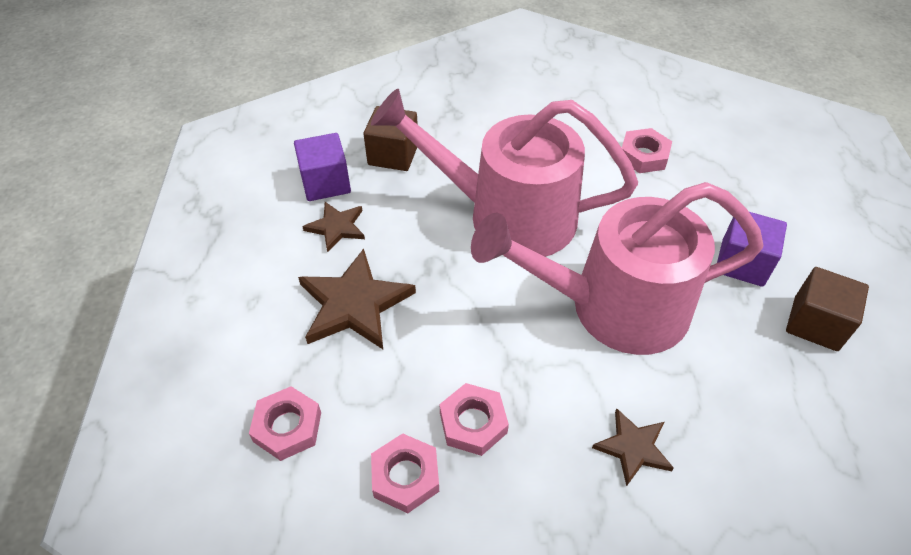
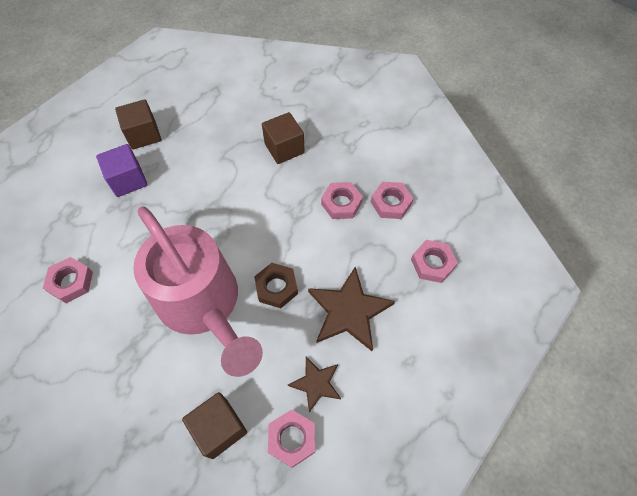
camera: 140 degrees left, 10 degrees up
purple cube [294,133,351,201] -> pink nut [268,410,315,468]
pink watering can [471,182,764,355] -> none
brown star [592,408,674,486] -> brown cube [262,112,305,164]
none -> brown nut [254,263,298,308]

